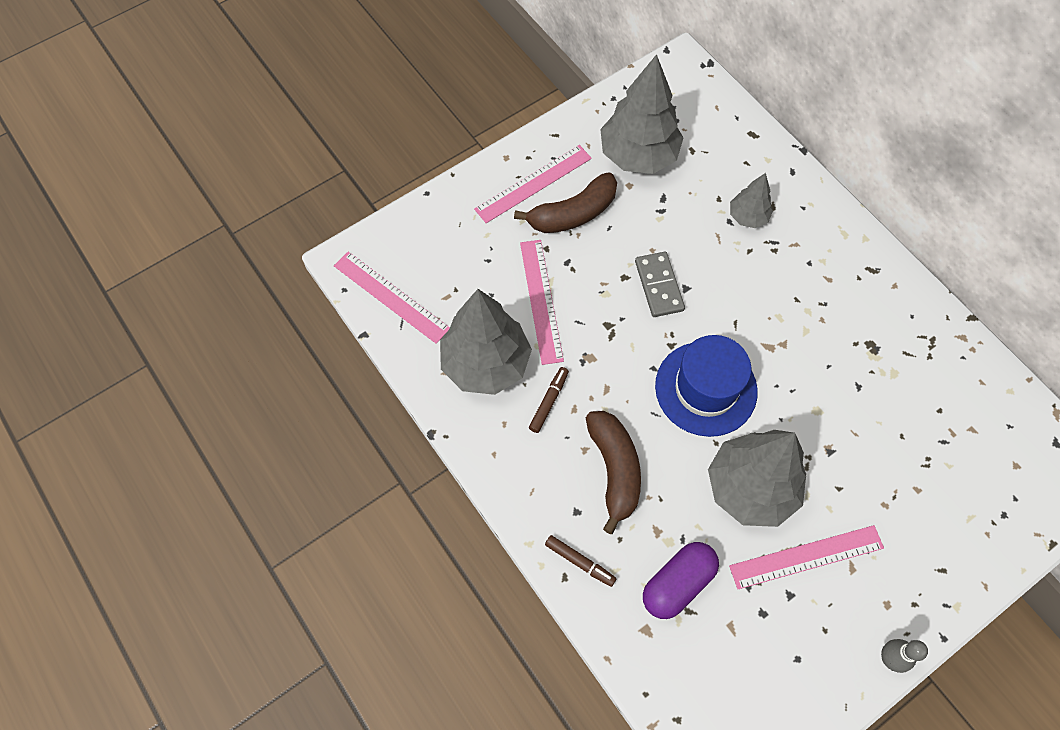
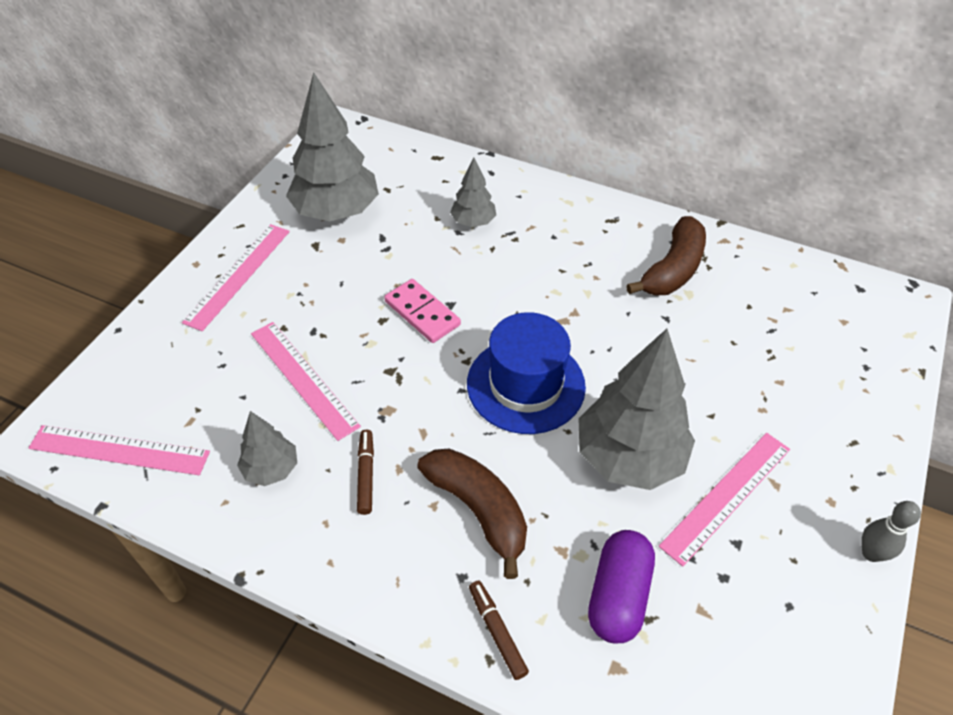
camera: 30 degrees left, 15 degrees down
grey tree [440,289,532,395] -> grey tree [237,411,297,486], size x0.51
brown banana [514,172,617,233] -> brown banana moved to [626,216,706,295]
brown marker [545,535,617,587] -> brown marker turned 120 degrees counterclockwise [469,580,529,680]
grey domino [635,252,685,317] -> pink domino [384,279,461,343]

